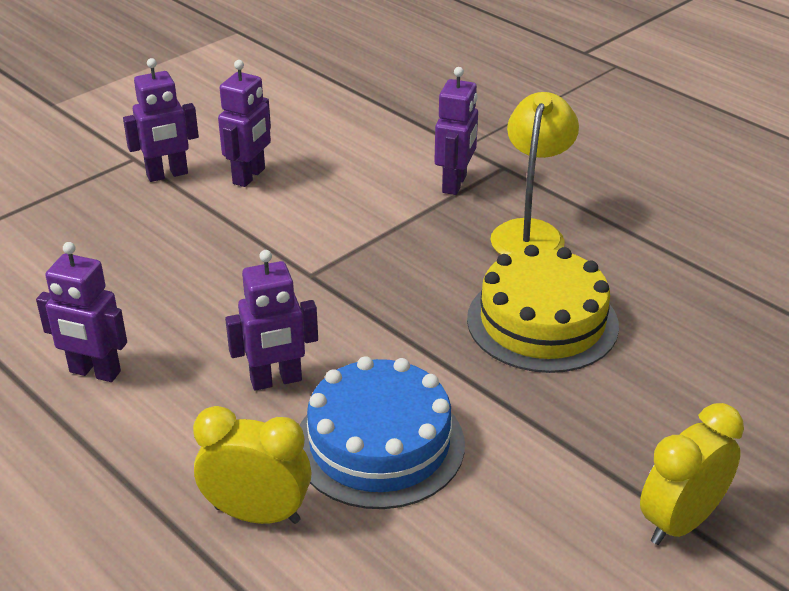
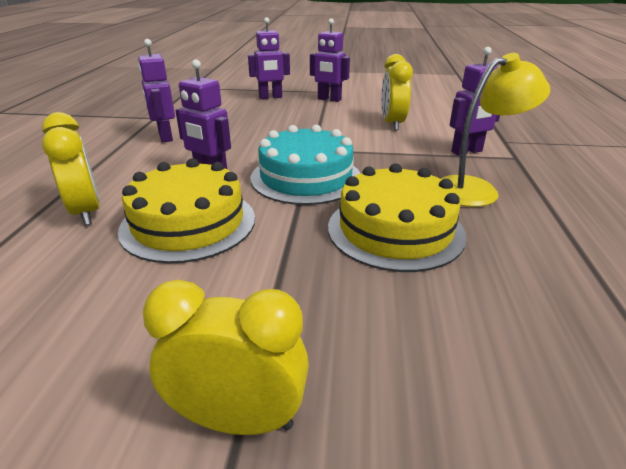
camera: 50 degrees right, 5 degrees down
purple robot [218,60,271,187] -> purple robot moved to [248,17,290,99]
blue cake [300,356,465,509] -> yellow cake [118,158,255,263]
none -> turquoise cake [250,125,360,205]
none -> yellow clock [381,54,413,131]

